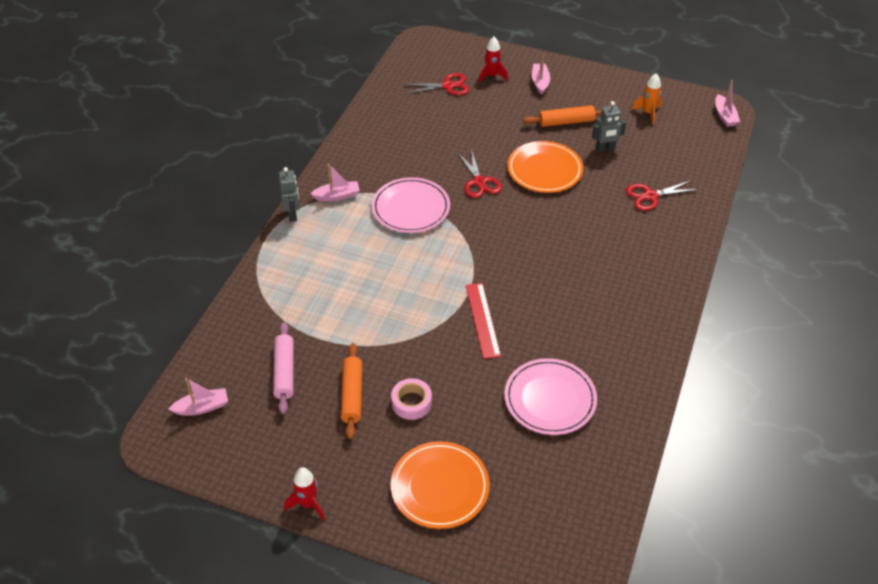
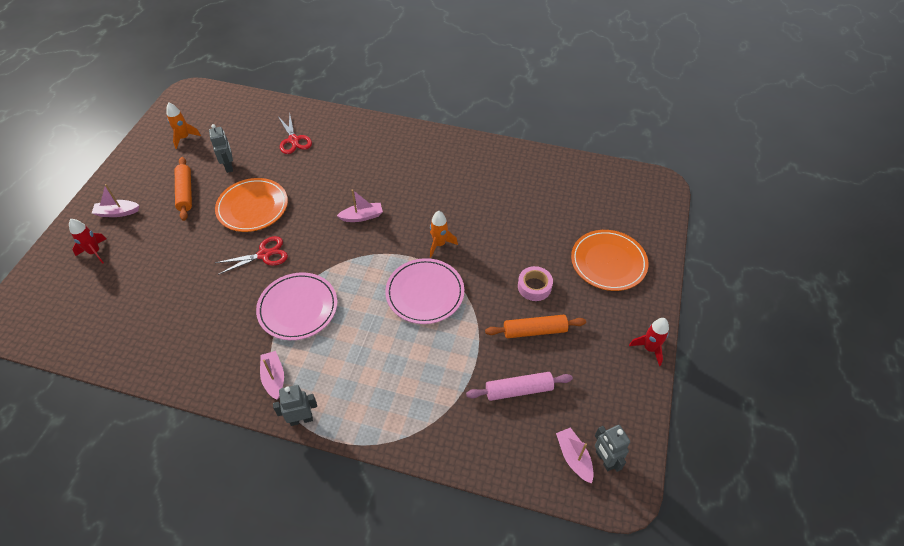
camera: 95 degrees left, 5 degrees up
red scissors [404,73,469,95] -> none
red ruler [466,283,501,359] -> orange rocket [430,211,458,257]
pink plate [504,358,597,435] -> pink plate moved to [385,258,464,324]
pink boat [715,80,740,127] -> pink boat moved to [337,189,383,222]
none -> grey robot [595,425,630,472]

